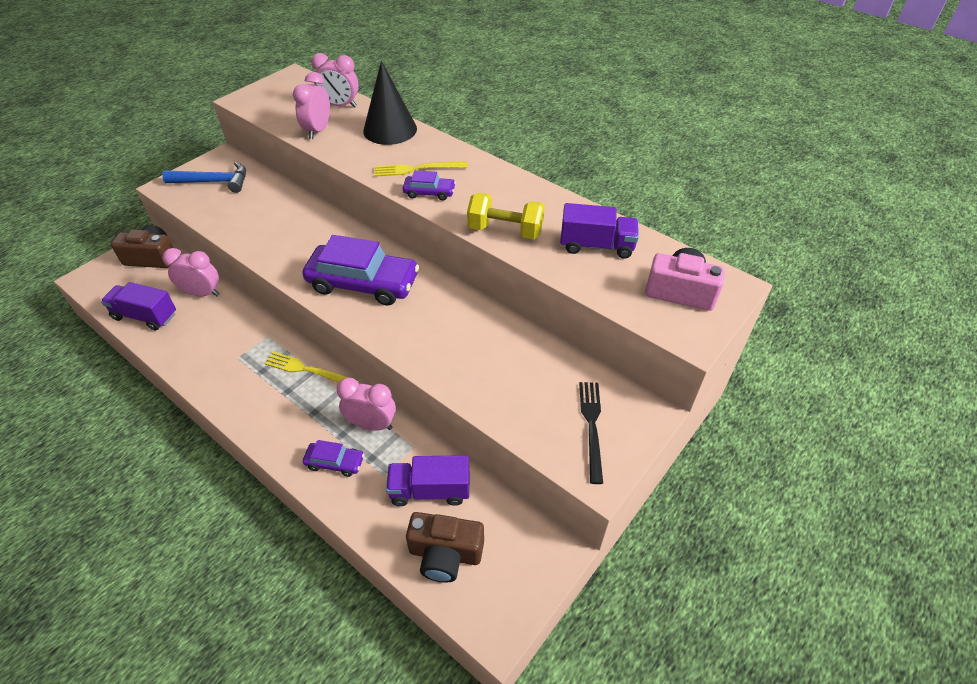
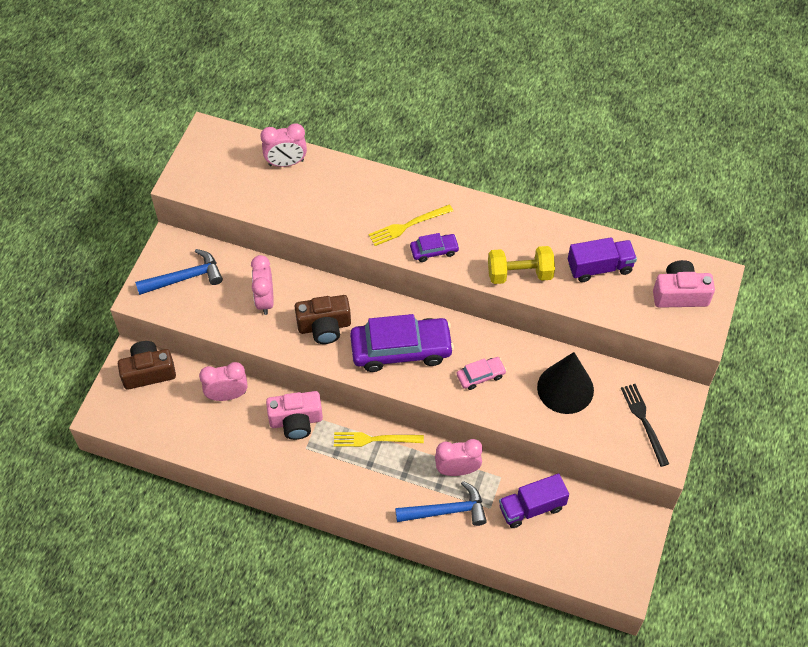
camera: 20 degrees left, 10 degrees up
purple truck [101,282,176,331] -> none
pink clock [293,72,330,139] -> pink clock moved to [251,255,274,315]
purple car [303,440,364,477] -> blue hammer [395,481,487,526]
black cone [363,61,417,145] -> black cone moved to [537,352,594,414]
brown camera [406,512,484,583] -> brown camera moved to [294,295,351,344]
none -> pink camera [266,391,323,440]
none -> pink car [457,357,506,390]

